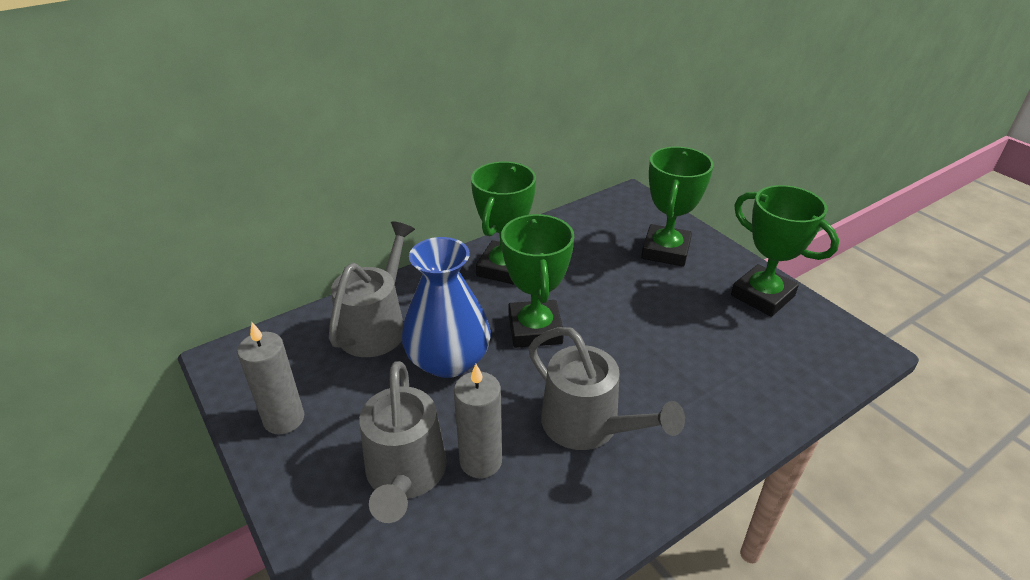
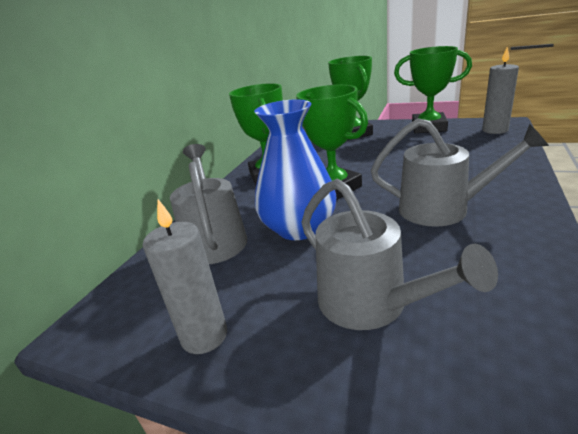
camera: 30 degrees left, 10 degrees down
grey candle [454,364,502,478] -> grey candle moved to [482,47,519,134]

